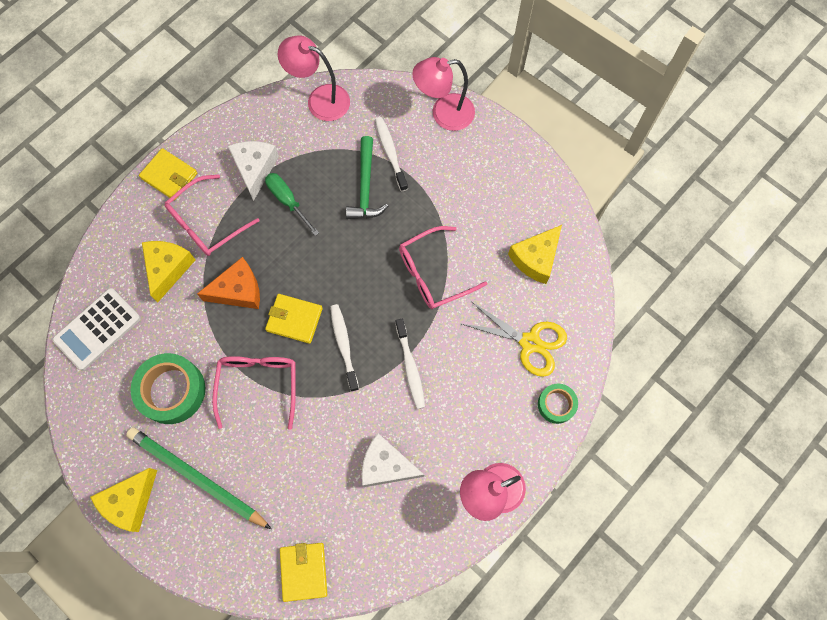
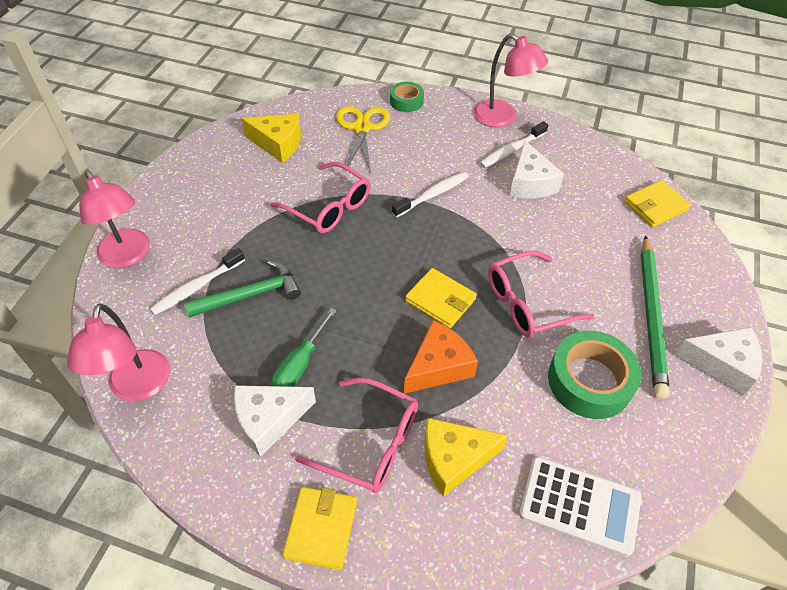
camera: 115 degrees left, 20 degrees down
yellow cheese [90,468,157,532] -> white cheese [674,327,762,396]
orange cheese [197,257,260,309] -> orange cheese turned 90 degrees clockwise [404,320,478,394]
yellow wallet [265,294,323,344] -> yellow wallet turned 45 degrees counterclockwise [405,268,477,328]
white toothbrush [330,304,359,392] -> white toothbrush moved to [480,121,548,168]

